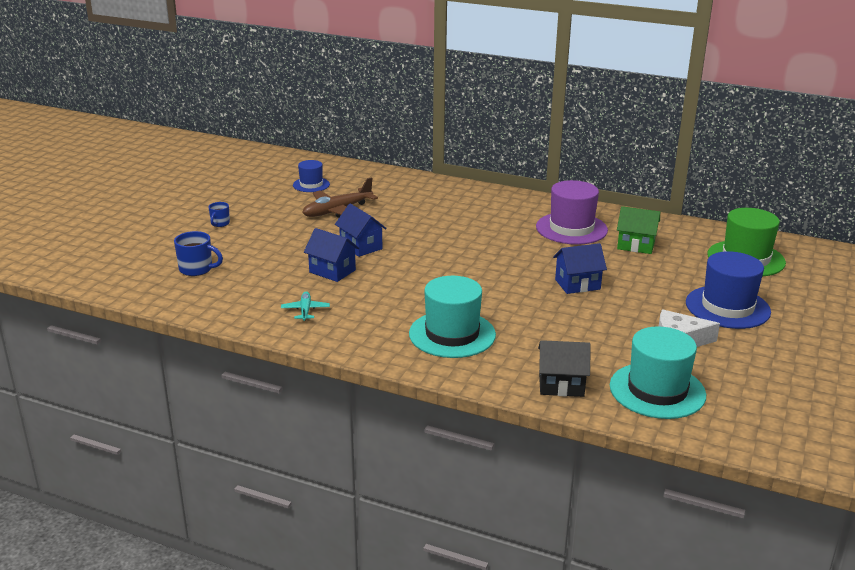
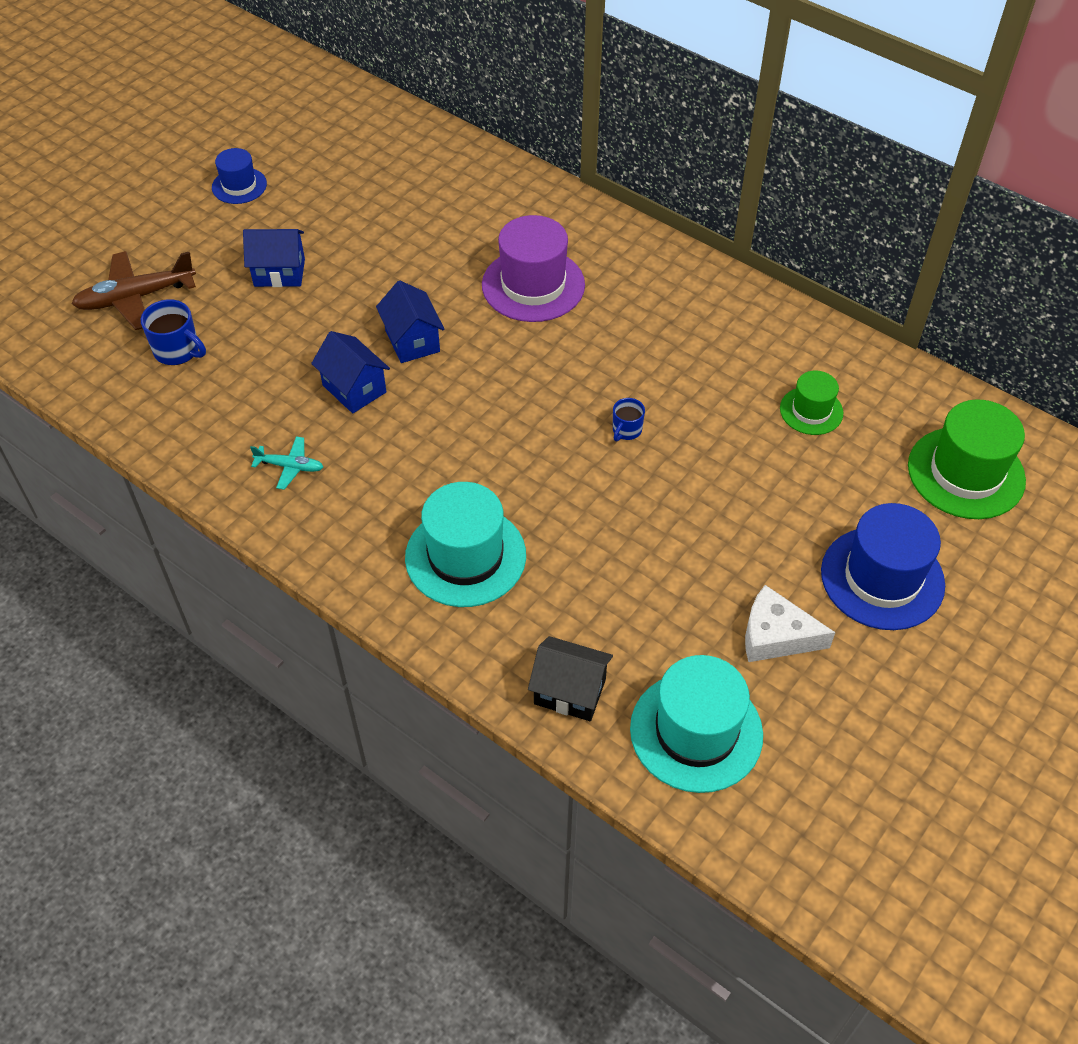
camera: 15 degrees right, 25 degrees up
blue mug [209,202,230,227] -> blue mug moved to [613,398,645,441]
turquoise plane [281,292,330,321] -> turquoise plane turned 90 degrees clockwise [250,436,323,490]
blue hat [293,160,330,192] -> blue hat moved to [212,148,267,204]
brown plane [302,177,378,218] -> brown plane moved to [71,251,196,330]
purple hat [536,180,608,245] -> purple hat moved to [482,215,585,322]
blue house [553,243,607,294] -> blue house moved to [243,229,305,287]
green house [617,206,660,254] -> green hat [780,371,843,435]

